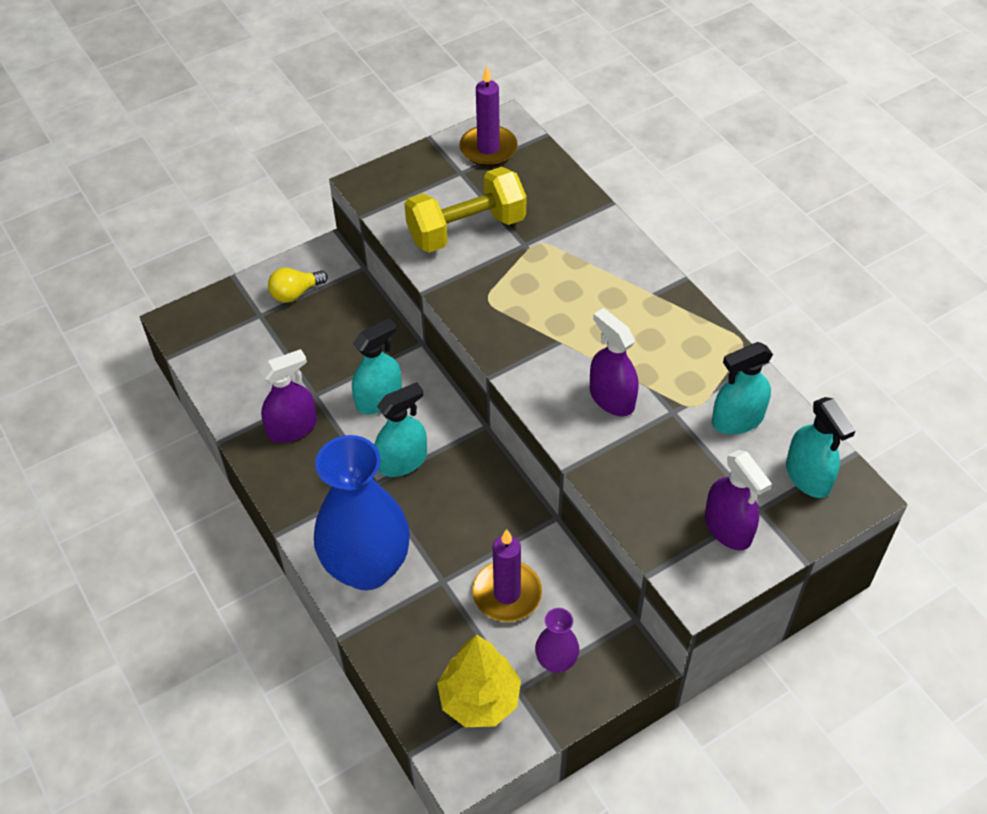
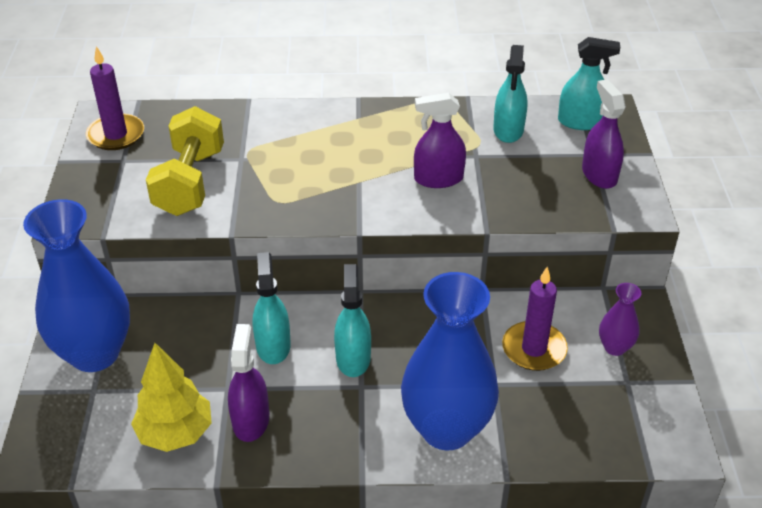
camera: 60 degrees left, 10 degrees down
yellow light bulb [268,267,328,303] -> blue vase [23,199,130,372]
yellow tree [437,634,521,727] -> yellow tree moved to [131,343,212,452]
purple spray bottle [705,450,772,550] -> purple spray bottle turned 105 degrees counterclockwise [582,79,626,189]

